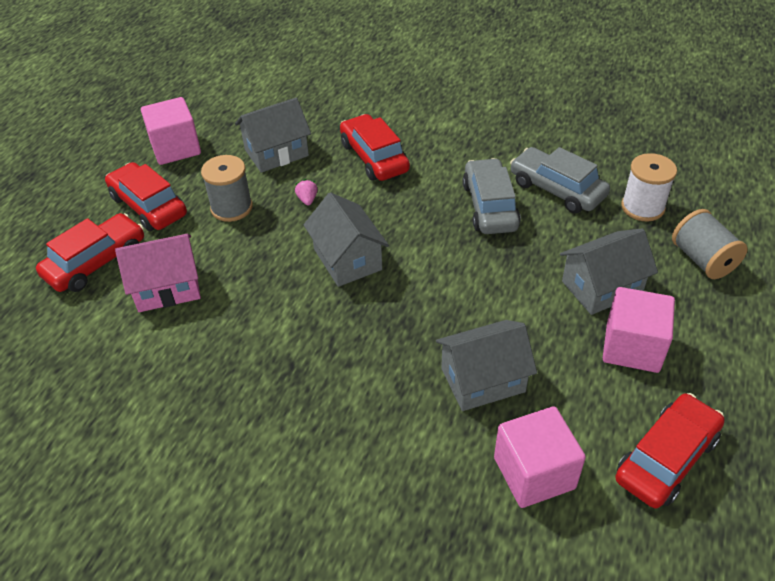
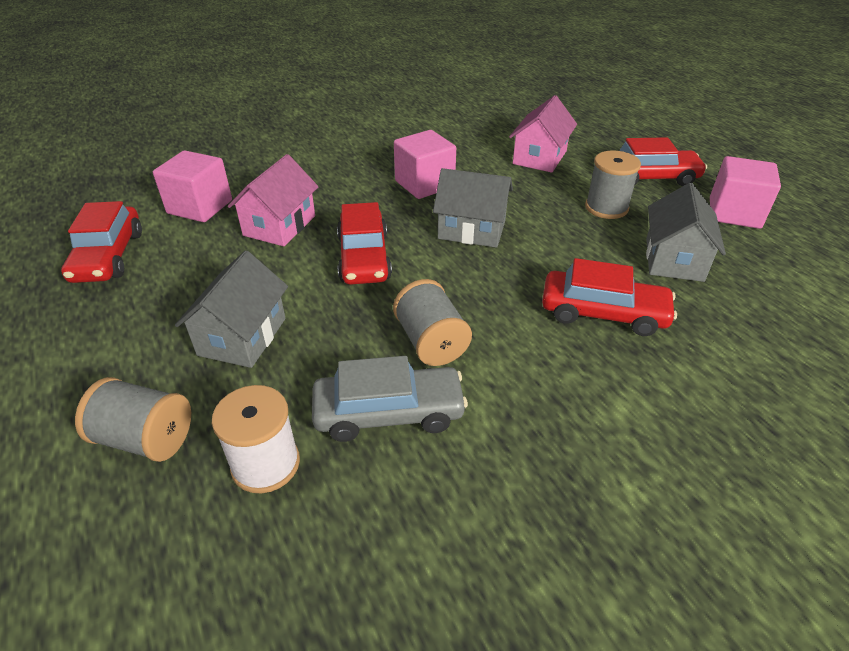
camera: 130 degrees right, 5 degrees down
red car [36,213,144,292] -> red car moved to [337,202,392,285]
pink strawberry [295,179,318,206] -> none
grey house [436,320,537,411] -> pink house [228,154,319,246]
grey car [463,158,521,234] -> grey spool [393,279,472,366]
pink cube [603,287,675,373] -> pink cube moved to [394,130,456,199]

